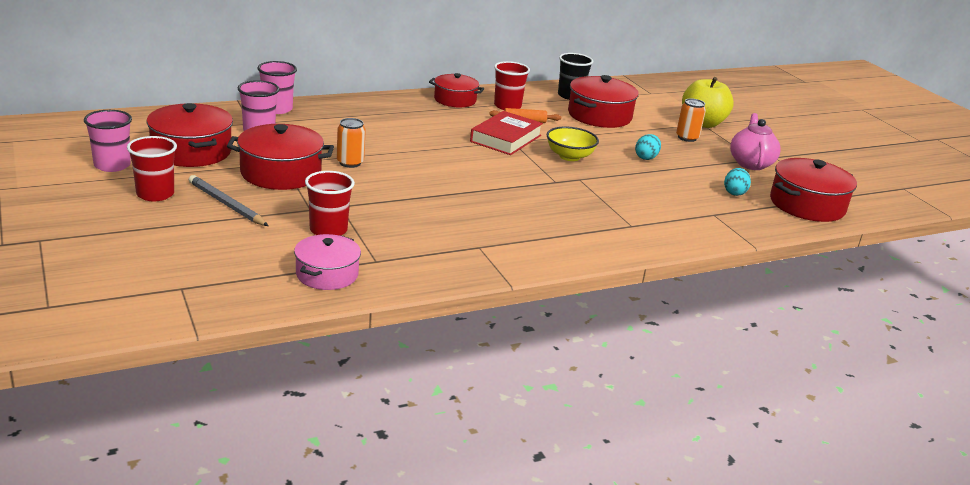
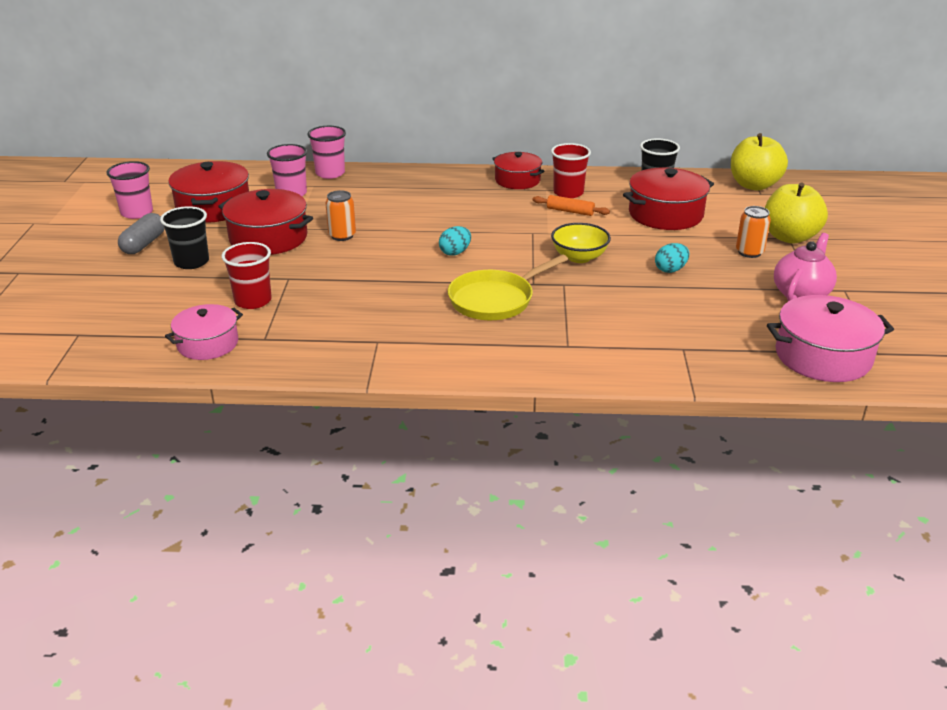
camera: 30 degrees right, 5 degrees up
red cup [127,136,177,201] -> grey capsule [118,213,165,254]
grey pencil [189,175,268,226] -> black cup [160,206,209,269]
red book [470,111,543,155] -> none
turquoise egg [724,168,751,196] -> turquoise egg moved to [439,226,471,256]
red pot [770,158,857,222] -> pink pot [767,295,894,382]
none -> yellow pan [448,254,568,320]
none -> yellow apple [731,133,788,191]

